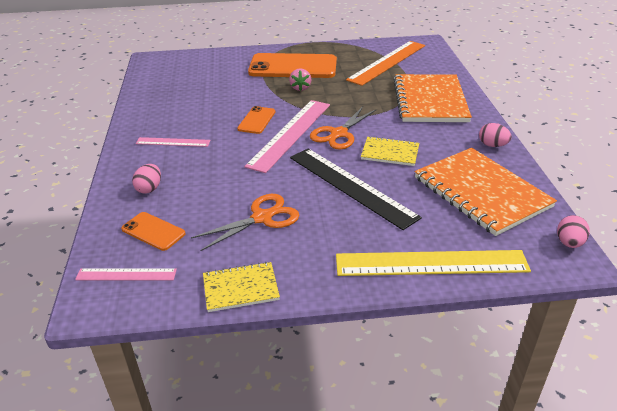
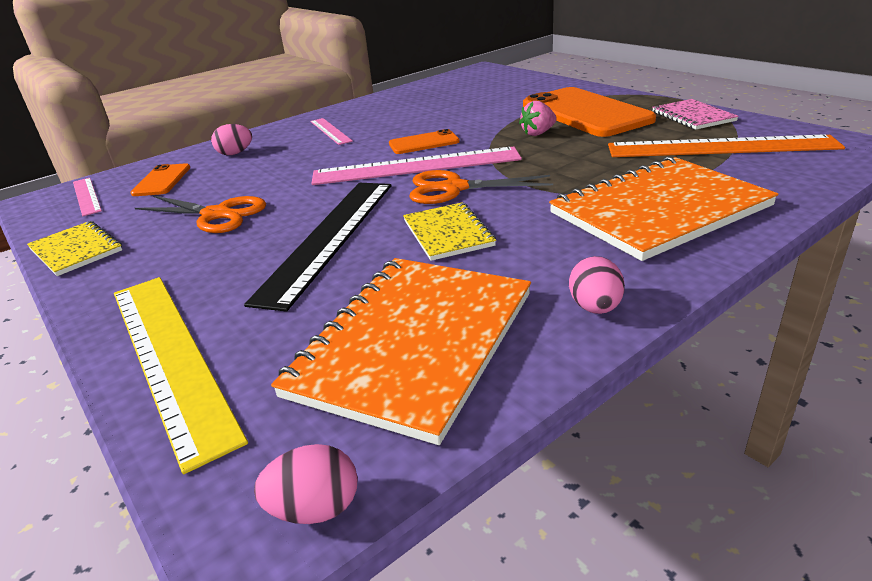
camera: 60 degrees right, 5 degrees down
none -> pink notebook [652,99,739,130]

